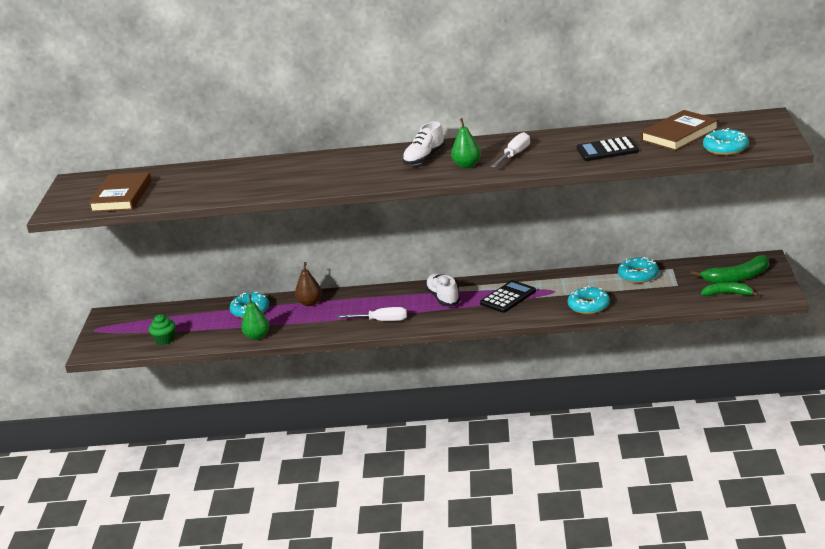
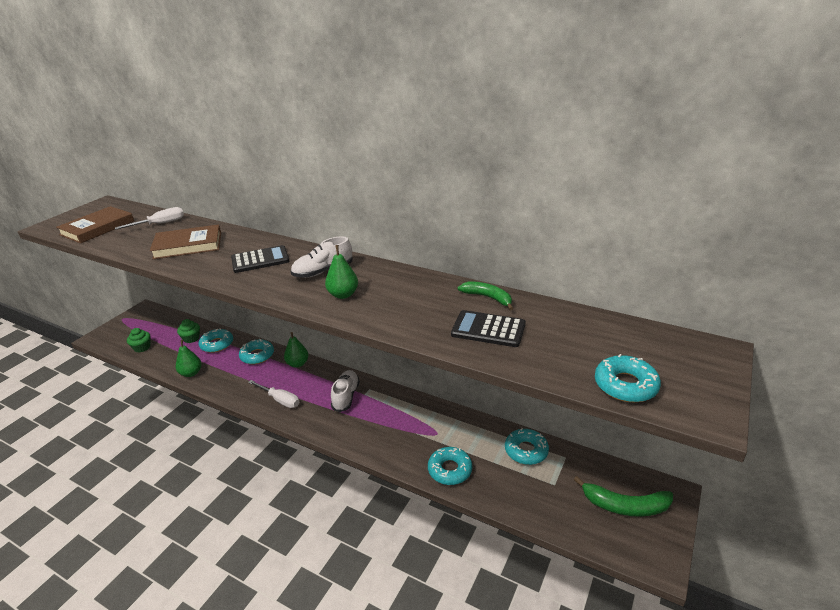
camera: 25 degrees right, 5 degrees up
brown pear [295,262,322,306] -> turquoise donut [239,339,274,364]
black calculator [480,280,536,313] -> black calculator moved to [231,245,290,273]
white screwdriver [490,132,530,168] -> white screwdriver moved to [115,207,184,230]
brown book [641,110,719,151] -> brown book moved to [150,224,221,259]
green banana [701,282,759,296] -> green banana moved to [458,281,513,310]
none -> green cupcake [177,319,200,343]
none -> green pear [284,332,308,368]

